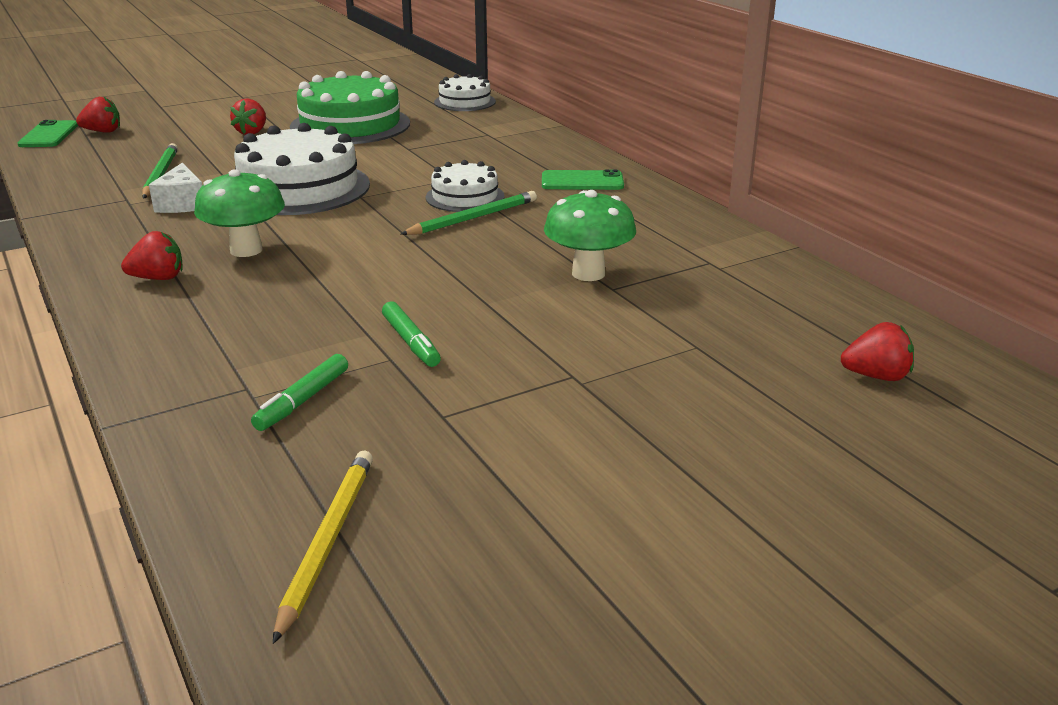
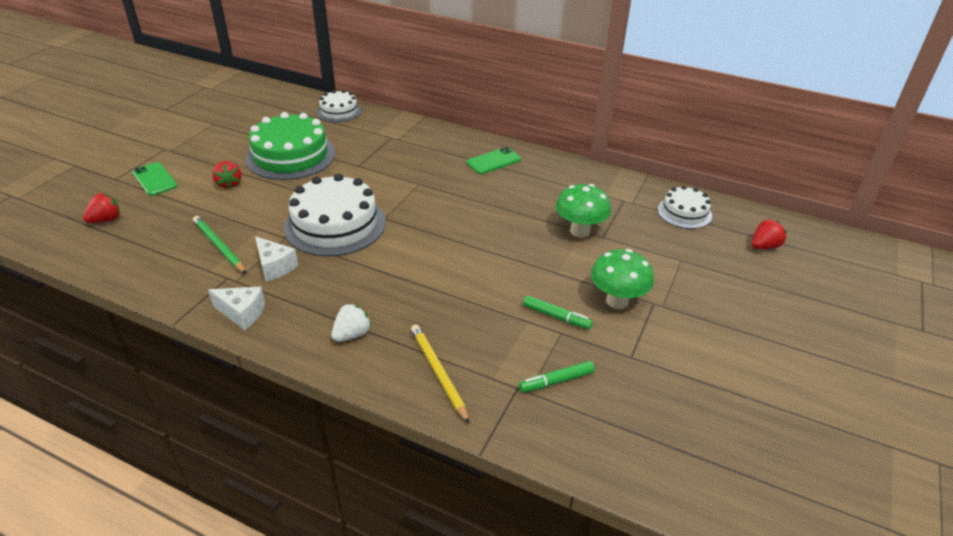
camera: 35 degrees left, 10 degrees up
green phone [18,120,78,147] -> green phone moved to [132,162,177,196]
red strawberry [121,231,183,280] -> white strawberry [331,303,371,342]
green mushroom [194,169,285,257] -> green mushroom moved to [591,249,654,309]
green marker [251,354,348,431] -> green marker turned 75 degrees clockwise [519,361,595,393]
yellow pencil [273,451,373,644] -> yellow pencil moved to [411,324,470,424]
green pencil [401,191,537,235] -> none
white cake [426,160,505,212] -> white cake moved to [658,186,712,229]
none -> white cheese [208,287,265,330]

